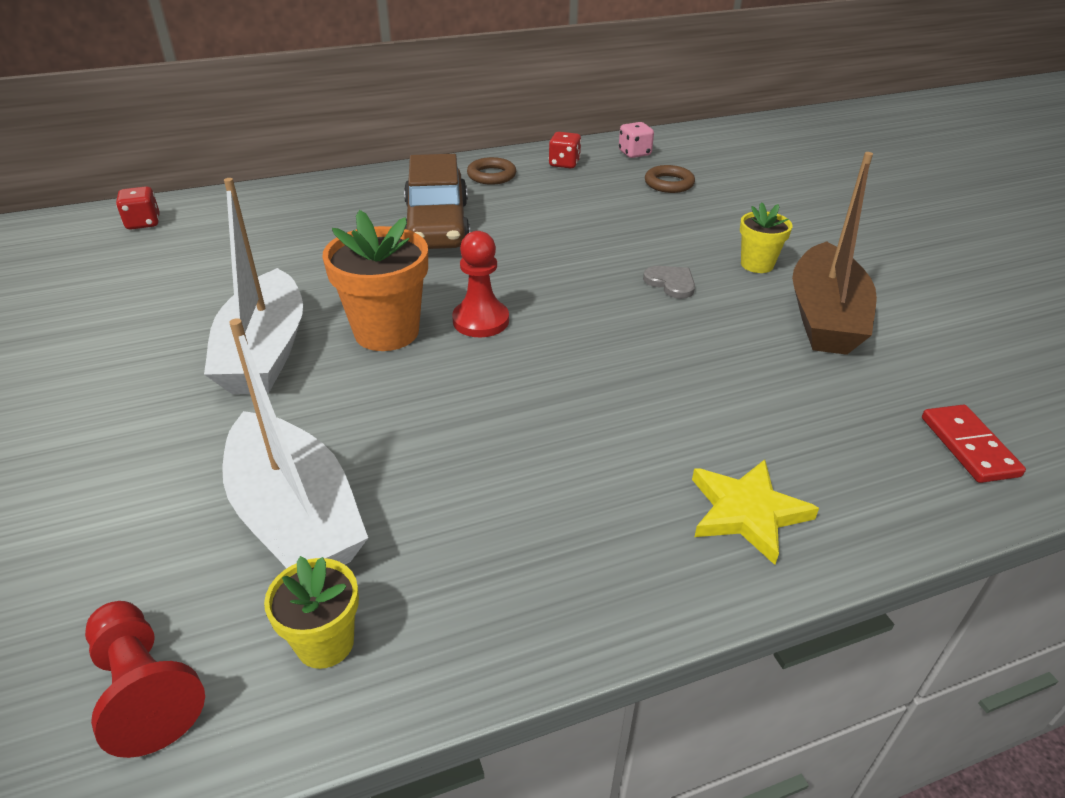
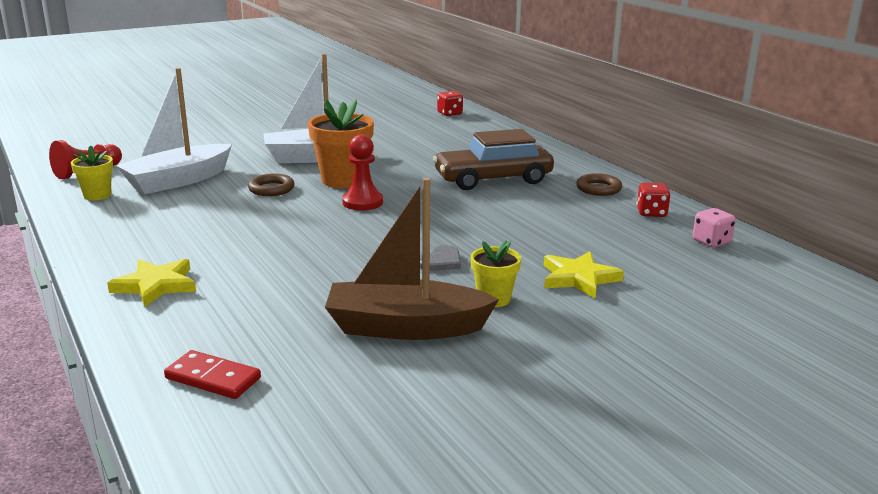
camera: 80 degrees right, 15 degrees down
brown ring [645,165,695,193] -> brown ring moved to [248,174,294,196]
red domino [922,405,1026,483] -> red domino turned 45 degrees clockwise [164,350,261,399]
none -> yellow star [544,251,624,298]

